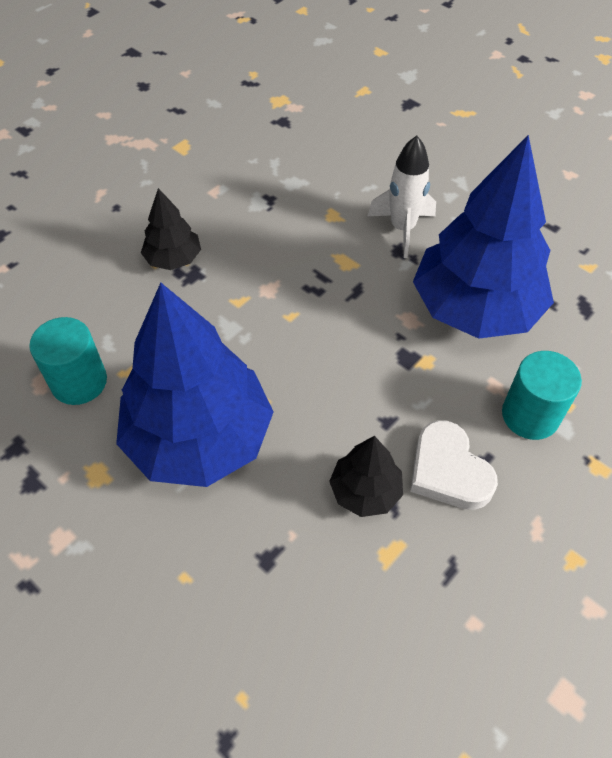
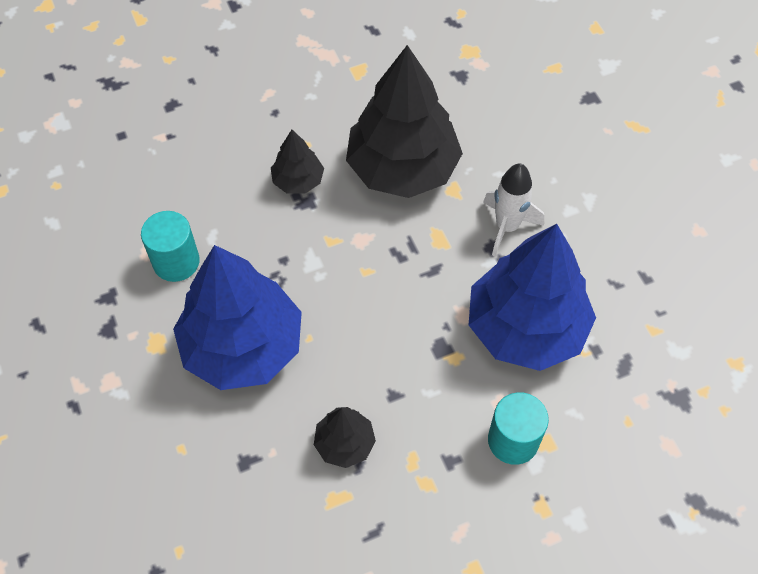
camera: 25 degrees right, 5 degrees up
white heart [410,420,498,510] -> none
none -> black tree [346,45,463,198]

